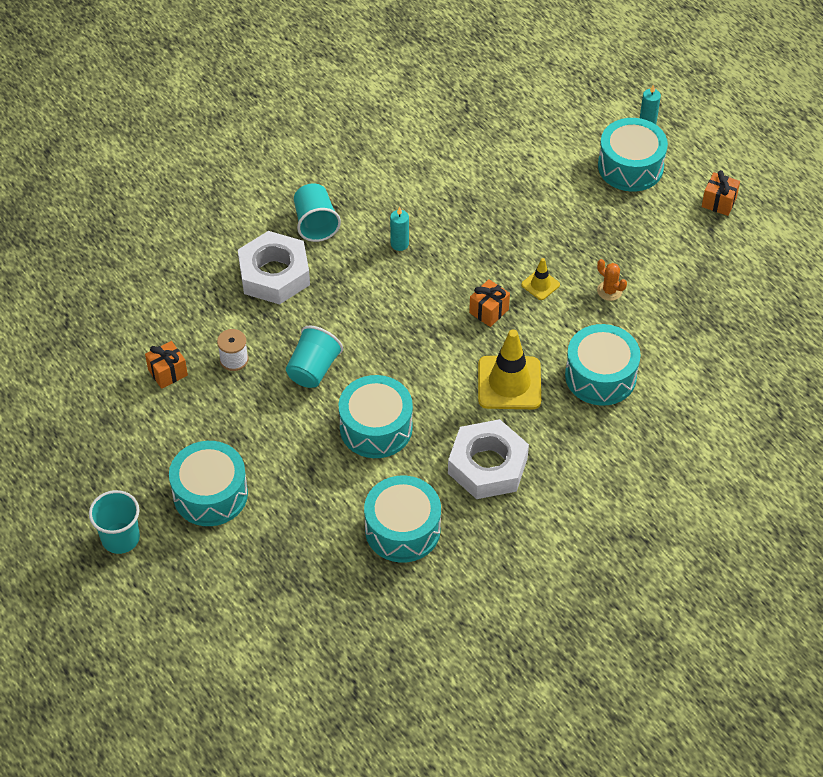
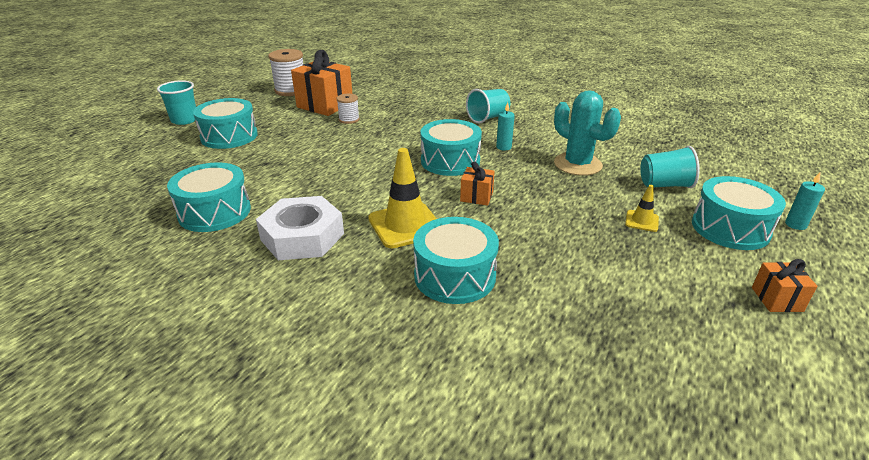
camera: 65 degrees right, 20 degrees down
orange gift [145,341,188,389] -> orange gift [291,50,352,116], size x2.02
white nut [238,231,310,304] -> none
turquoise cup [286,326,343,388] -> turquoise cup moved to [640,146,700,188]
turquoise drum [339,375,413,458] -> turquoise drum moved to [420,119,482,176]
yellow traffic cone [521,258,560,300] -> yellow traffic cone moved to [625,185,659,232]
orange cactus [597,259,627,301] -> none
none -> white spool [268,49,303,96]
none -> turquoise cactus [554,90,621,176]

